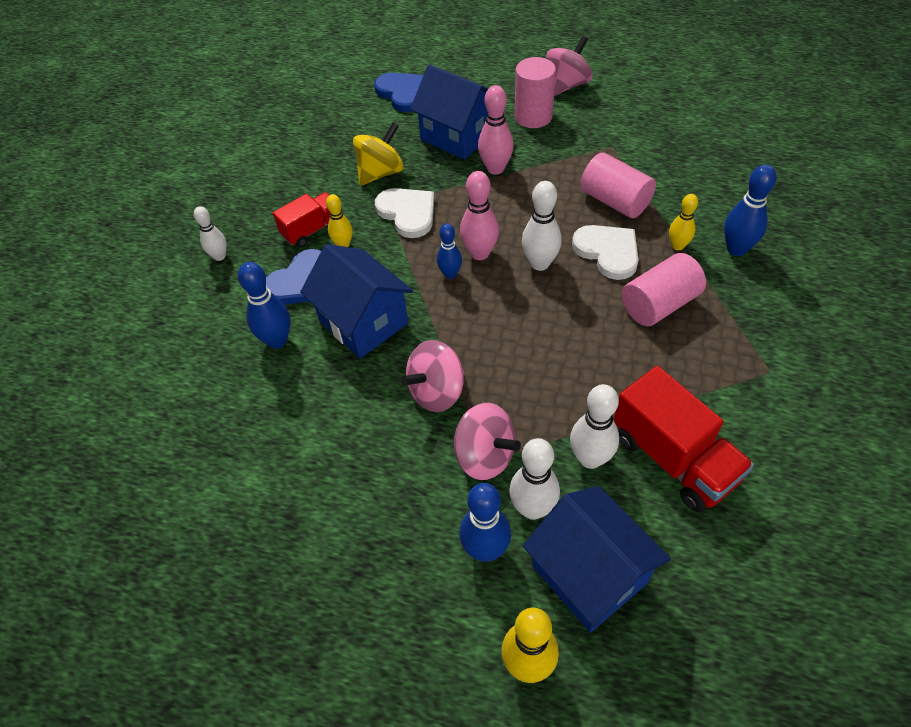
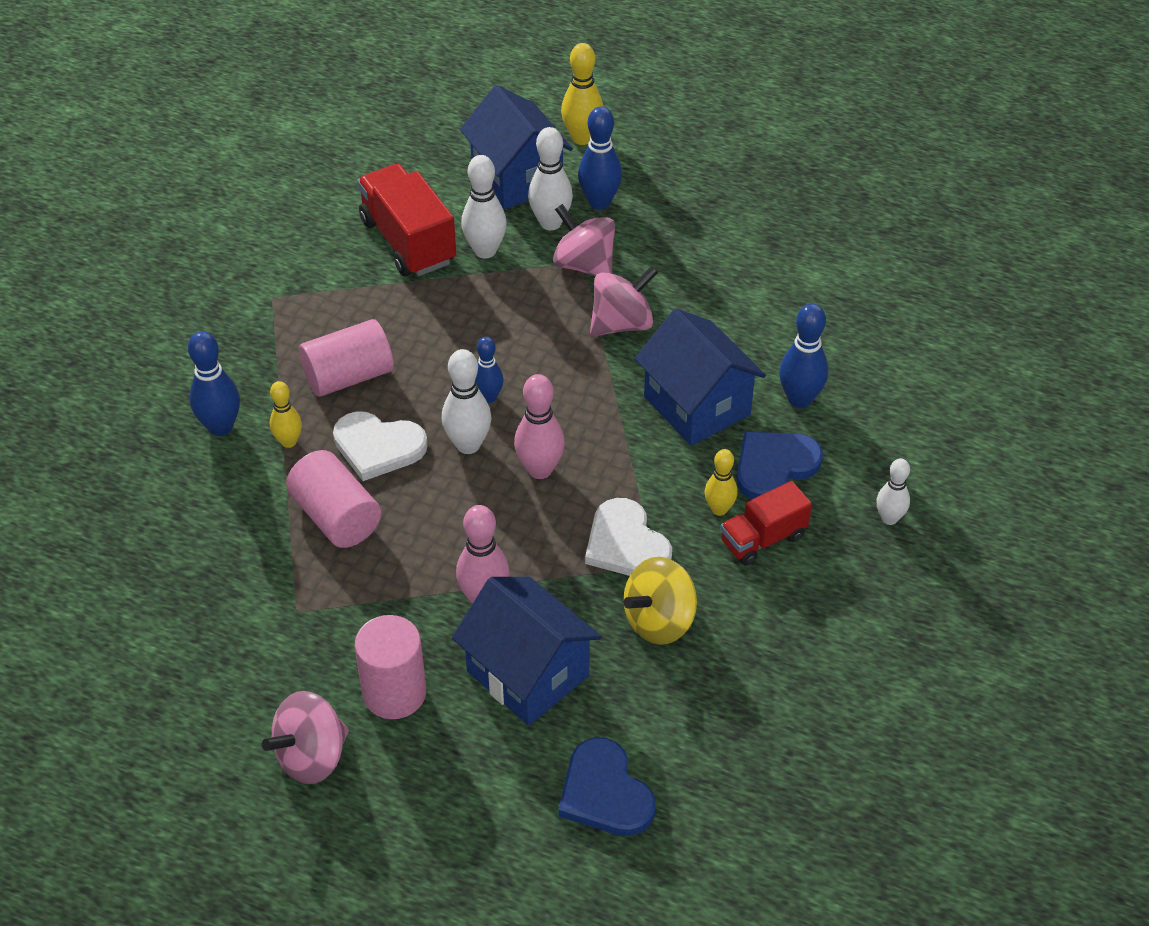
camera: 175 degrees left, 5 degrees down
blue bowling pin [437,223,462,279] -> blue bowling pin moved to [475,337,504,403]
white heart [572,225,639,280] -> white heart turned 45 degrees counterclockwise [333,411,428,481]

